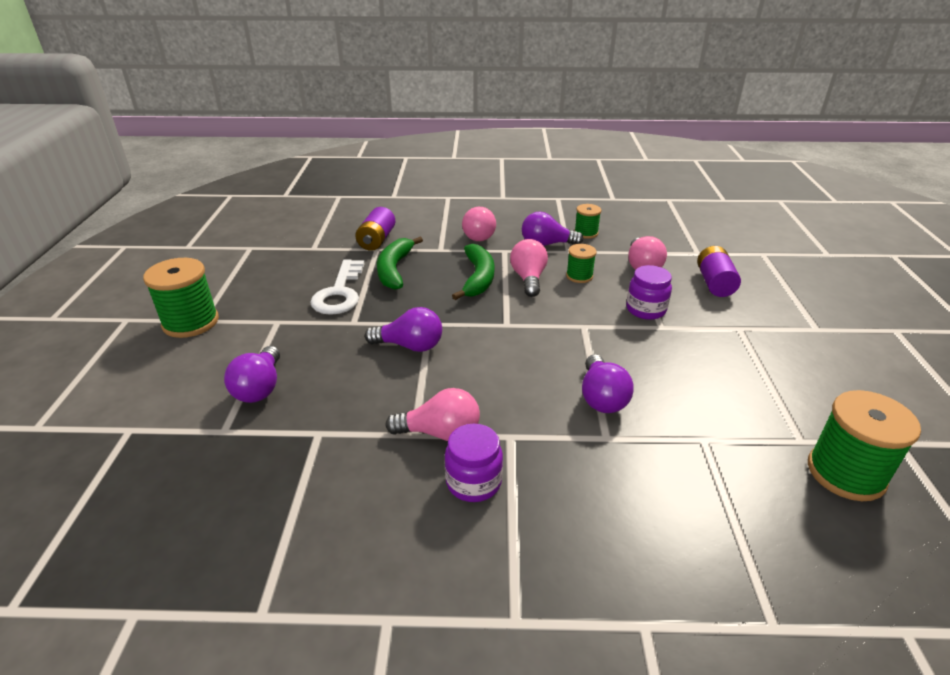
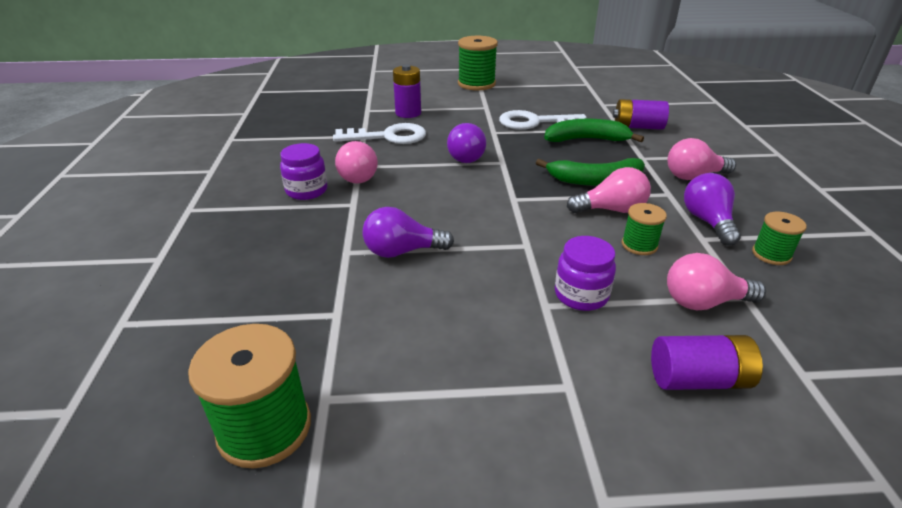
camera: 85 degrees right, 0 degrees up
purple light bulb [224,346,280,403] -> purple battery [393,65,421,118]
none -> white key [333,123,426,144]

